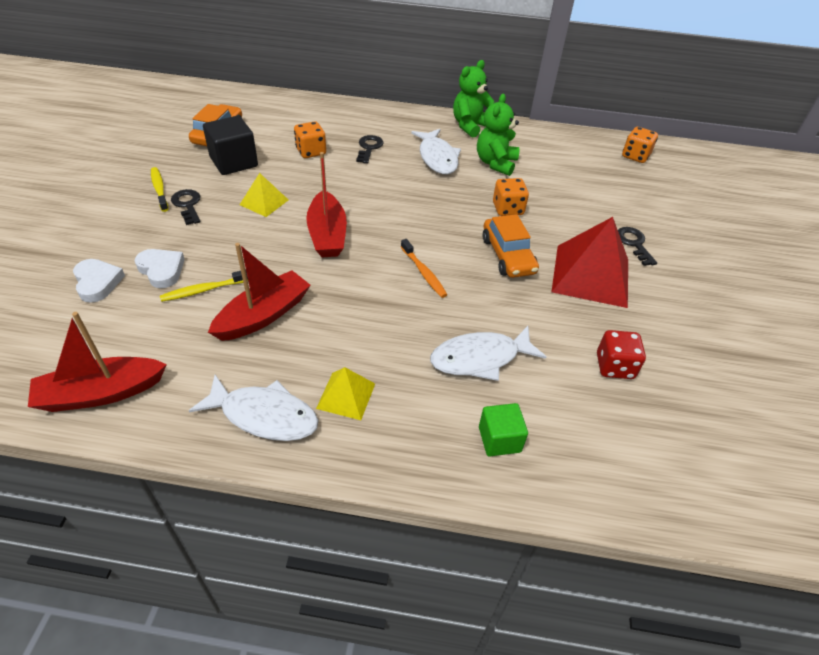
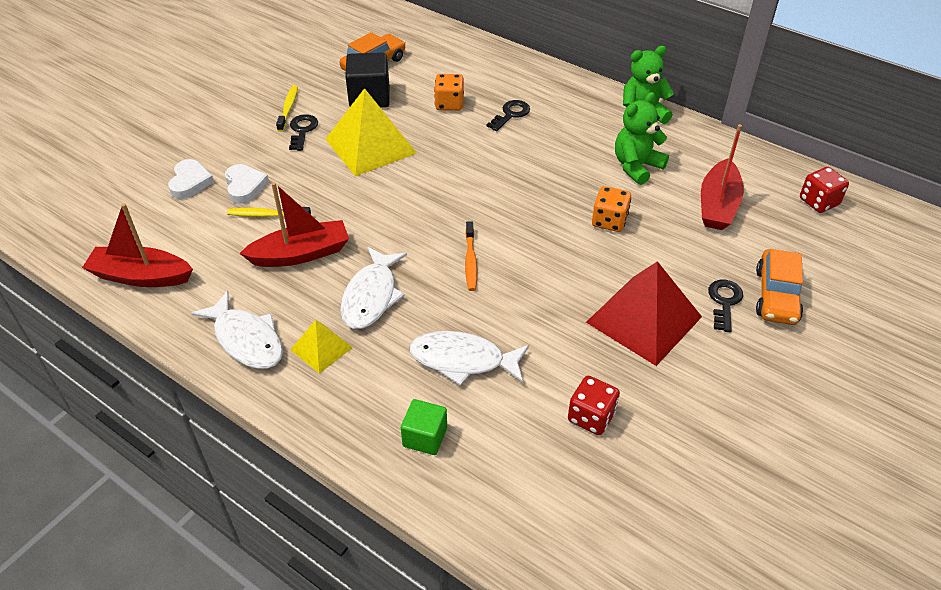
camera: 30 degrees right, 0 degrees up
yellow pyramid [240,173,288,217] -> yellow pyramid [325,88,417,176], size x1.93
red boat [306,152,347,257] -> red boat moved to [701,124,744,230]
white fish [411,129,461,175] -> white fish moved to [340,247,407,329]
orange car [483,214,539,278] -> orange car moved to [756,249,803,325]
orange dice [622,127,658,163] -> red dice [800,167,849,213]

